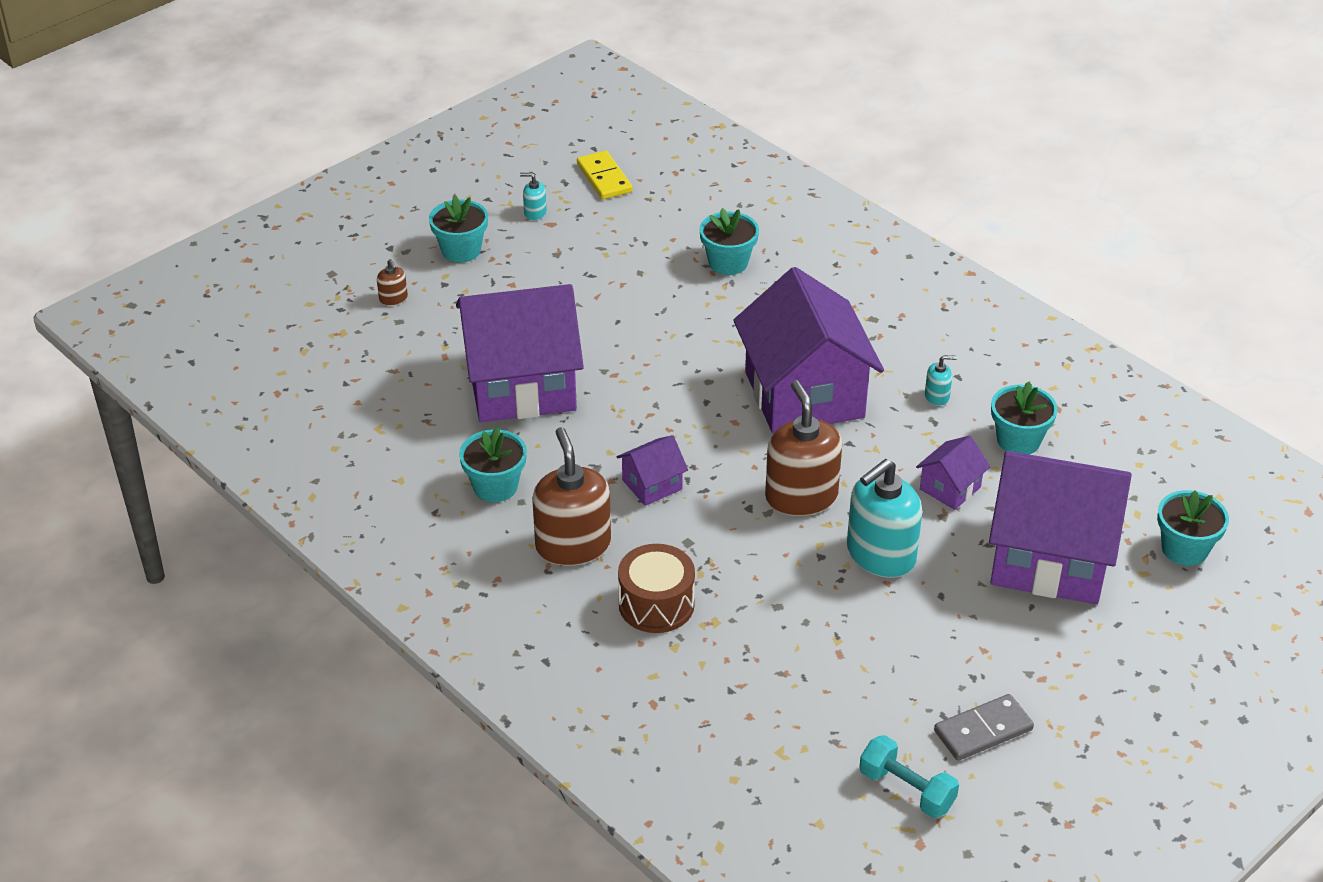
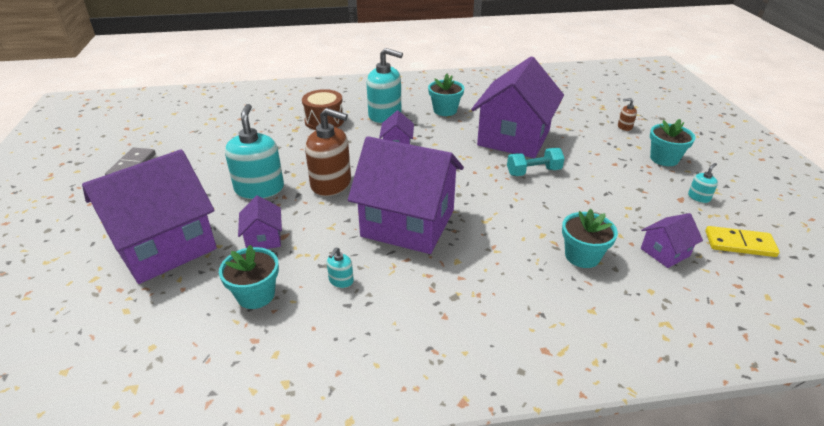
camera: 125 degrees right, 5 degrees down
brown soap dispenser [532,427,611,566] -> turquoise soap dispenser [366,48,403,123]
turquoise dumbbell [859,735,959,818] -> turquoise dumbbell moved to [507,148,565,176]
turquoise flower pot [1157,490,1229,566] -> none
none -> purple house [641,213,703,268]

